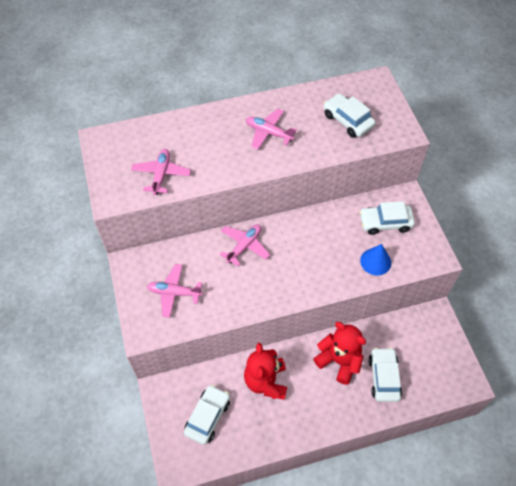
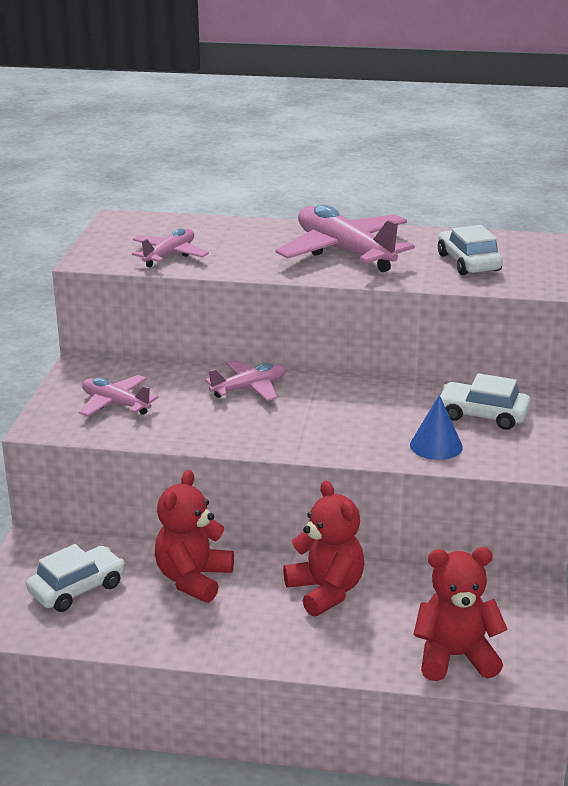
camera: 25 degrees right, 30 degrees down
pink plane [246,109,297,150] -> pink plane [276,204,415,272], size x1.80
white car [369,348,402,402] -> none
none -> red teddy bear [413,547,508,681]

